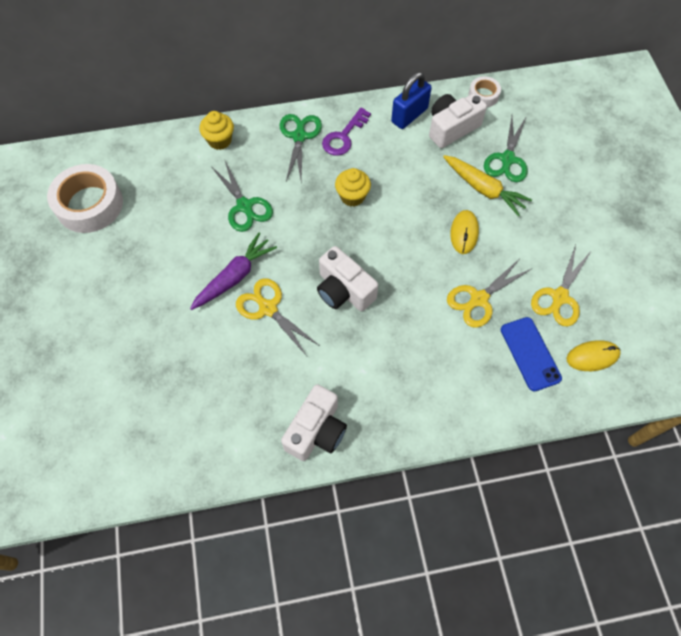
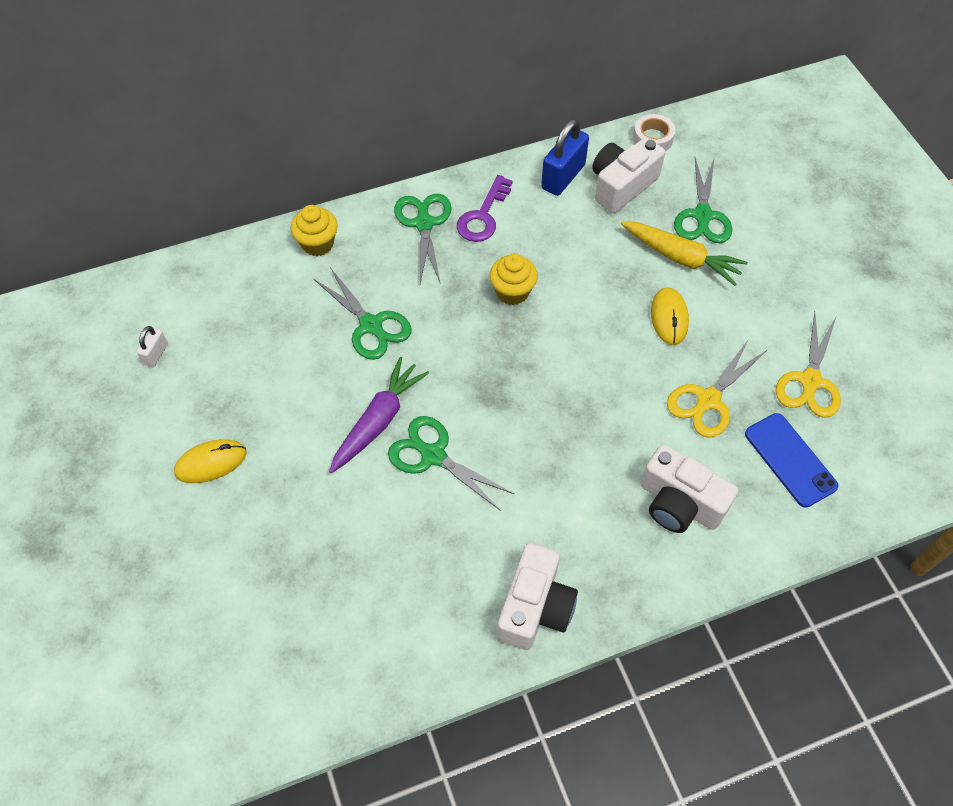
camera: 10 degrees left, 5 degrees down
white tape [47,164,123,233] -> white padlock [137,326,168,367]
yellow scissors [236,278,320,356] -> green scissors [388,416,514,511]
white camera [317,246,378,311] -> white camera moved to [640,444,738,533]
yellow mouse [566,340,621,371] -> yellow mouse moved to [174,439,247,483]

